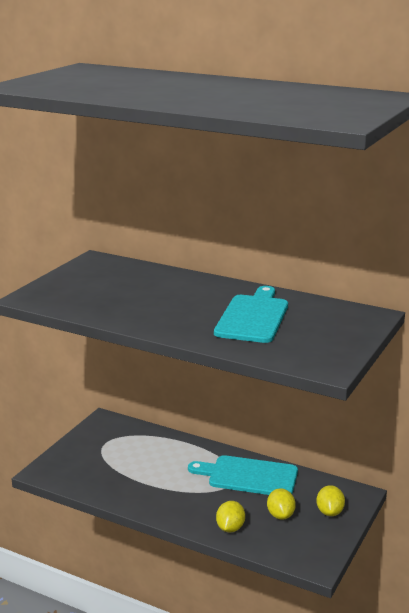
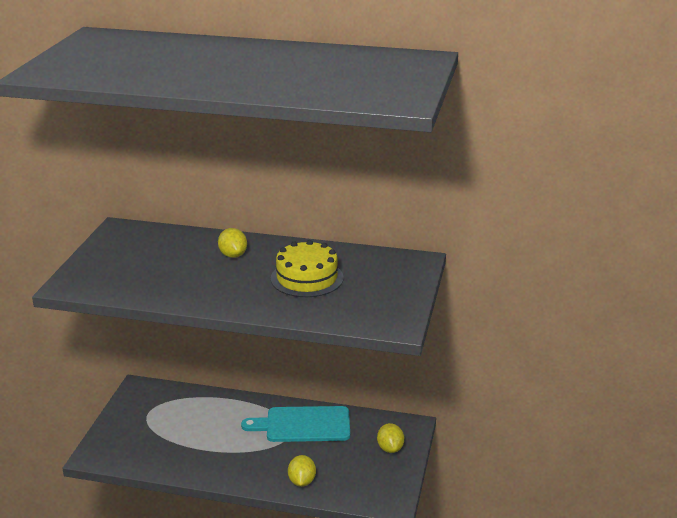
camera: 15 degrees left, 5 degrees up
turquoise cutting board [214,286,288,343] -> yellow cake [271,240,344,297]
yellow lemon [267,488,296,520] -> yellow lemon moved to [218,228,247,258]

